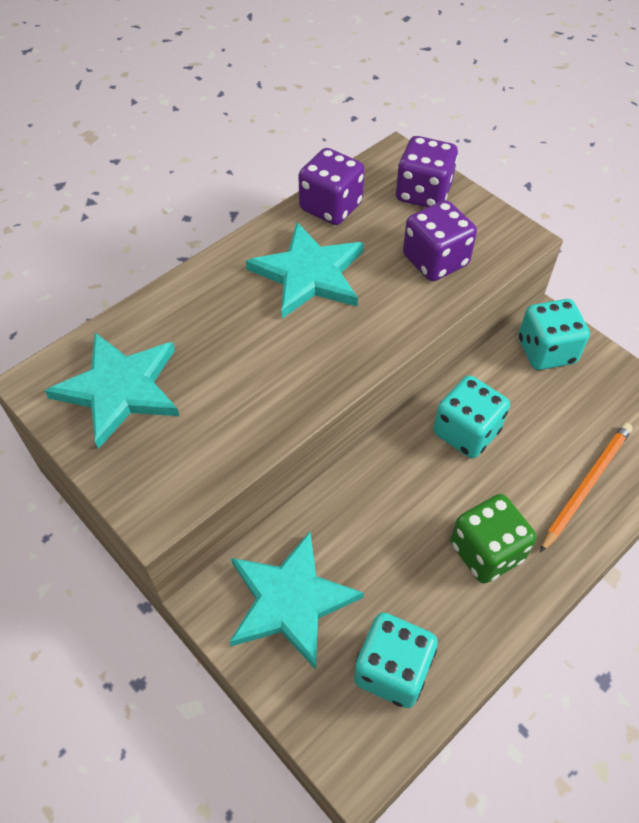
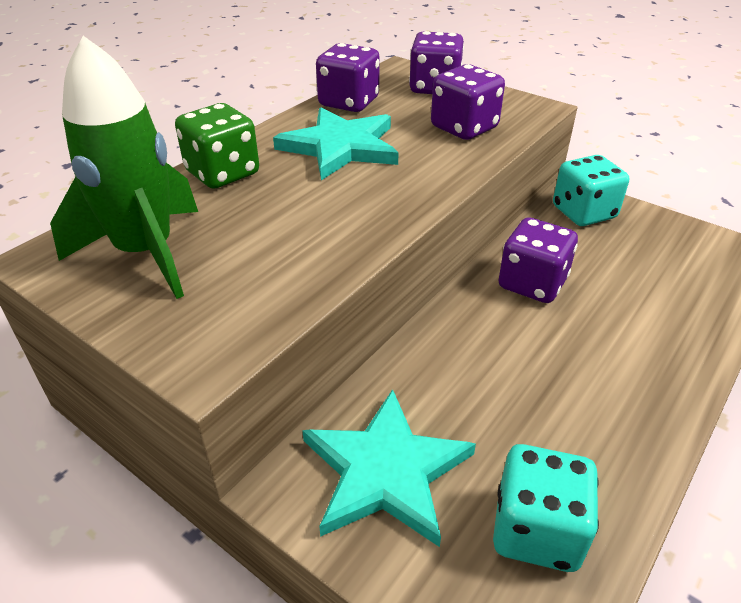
camera: 10 degrees left, 15 degrees down
turquoise star [45,333,179,449] -> green rocket [50,36,198,299]
turquoise dice [433,375,510,458] -> purple dice [498,217,578,303]
green dice [450,494,537,584] -> green dice moved to [175,103,259,189]
orange pencil [540,423,633,553] -> none

